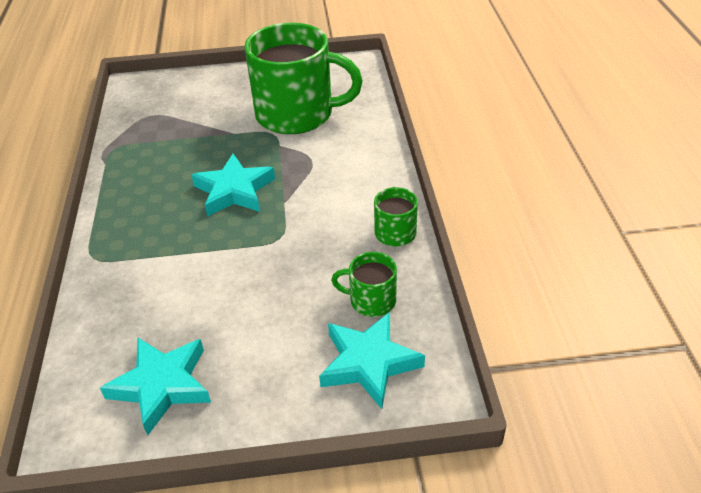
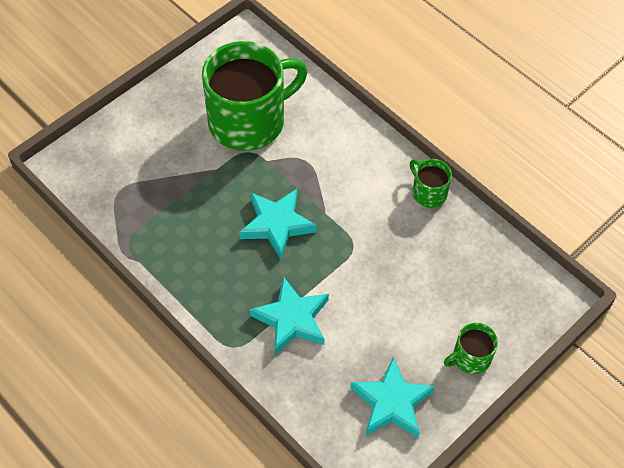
camera: 40 degrees left, 15 degrees up
turquoise star [319,312,425,409] -> turquoise star moved to [250,276,329,355]
green mug [331,252,397,317] -> green mug moved to [444,323,498,374]

